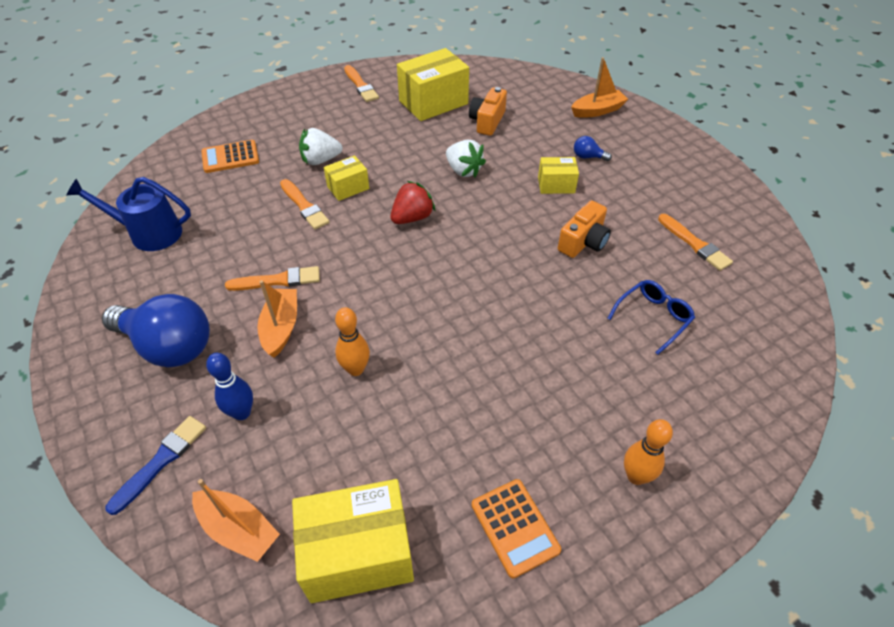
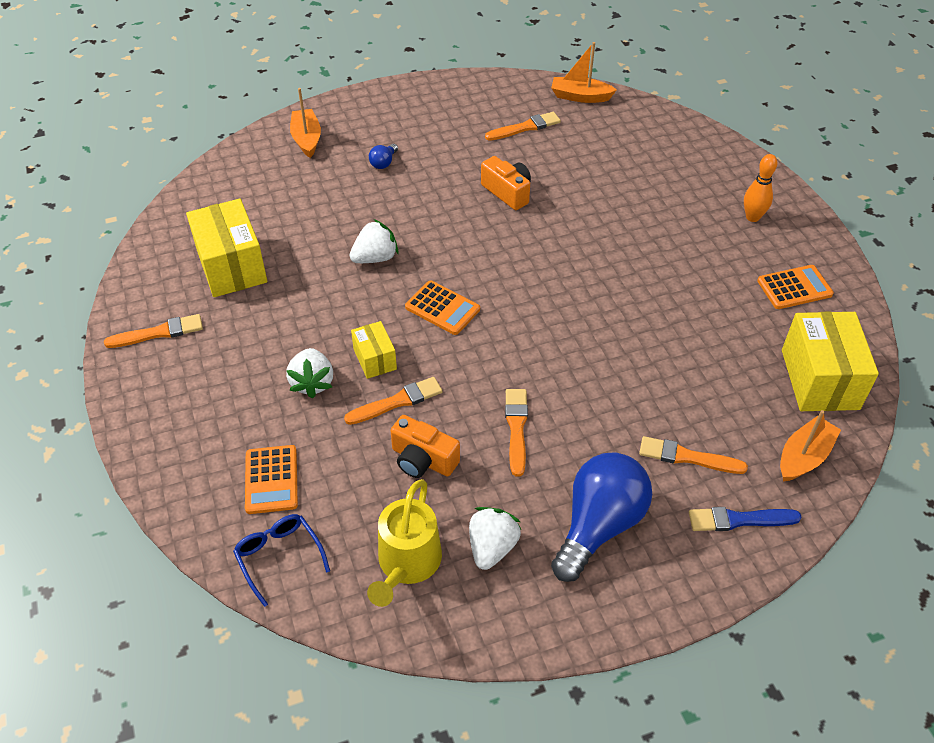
camera: 80 degrees left, 0 degrees up
blue watering can [66,177,191,251] -> yellow watering can [367,479,442,607]
blue brush [106,416,206,515] -> blue brush turned 45 degrees counterclockwise [689,507,802,531]
blue bowling pin [206,353,253,420] -> orange brush [639,436,748,474]
orange boat [257,280,297,358] -> orange boat moved to [551,42,617,103]
orange bowling pin [335,307,370,376] -> none
red strawberry [390,181,435,224] -> orange calculator [405,280,480,335]
orange camera [469,87,507,136] -> orange camera moved to [390,415,460,478]
yellow box [538,157,579,194] -> none
blue glasses [607,280,695,355] -> blue glasses moved to [233,514,330,607]
none -> white strawberry [469,507,521,570]

